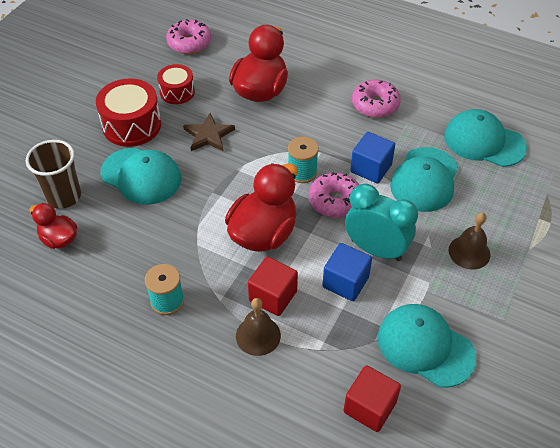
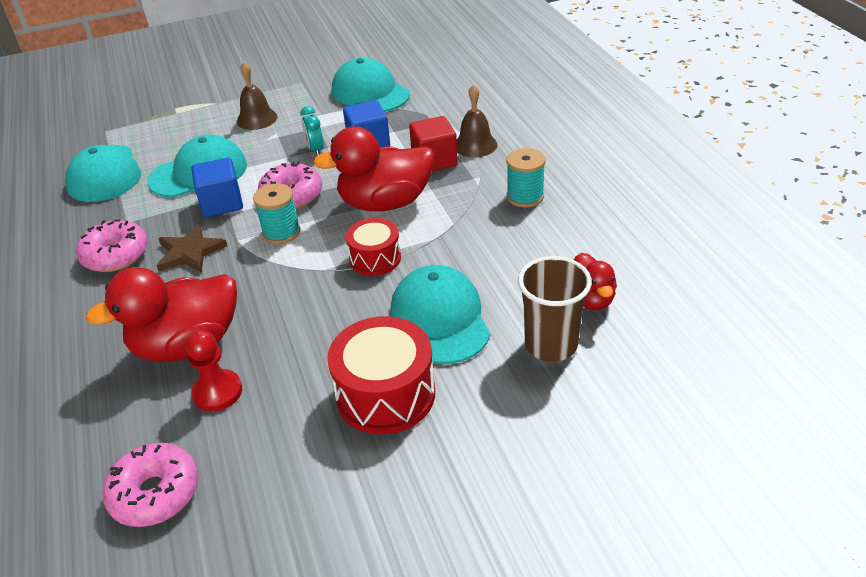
camera: 135 degrees left, 10 degrees down
red drum [157,64,195,104] -> red drum moved to [346,218,401,276]
brown star [183,113,235,152] -> brown star moved to [156,224,227,273]
red cube [344,365,401,432] -> none
turquoise clock [345,184,418,261] -> turquoise clock [300,106,324,156], size x0.50
turquoise cap [378,304,476,388] -> turquoise cap turned 150 degrees clockwise [332,57,410,112]
none -> red pawn [185,330,242,412]

